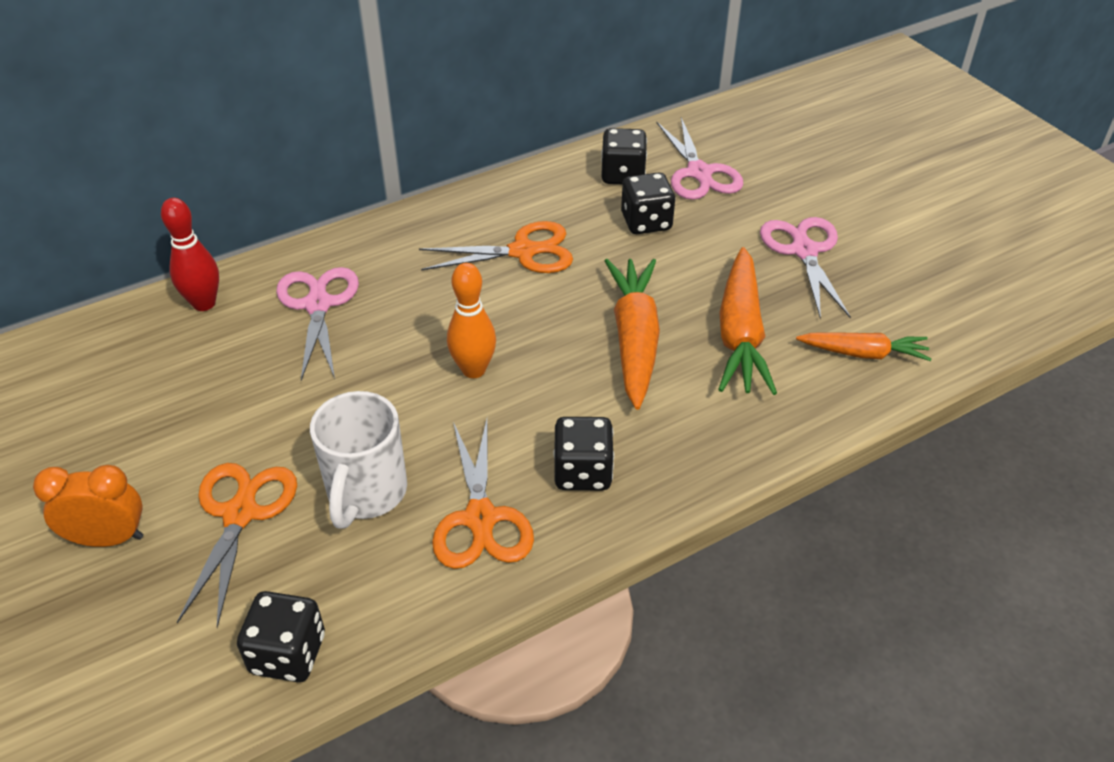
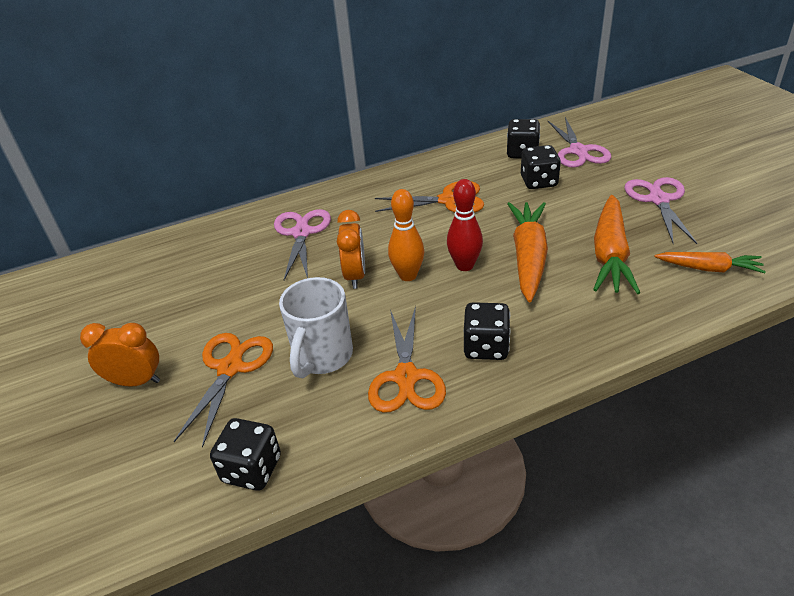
camera: 10 degrees right, 5 degrees down
red bowling pin [161,198,219,311] -> red bowling pin moved to [447,179,483,271]
none -> orange clock [337,210,365,289]

